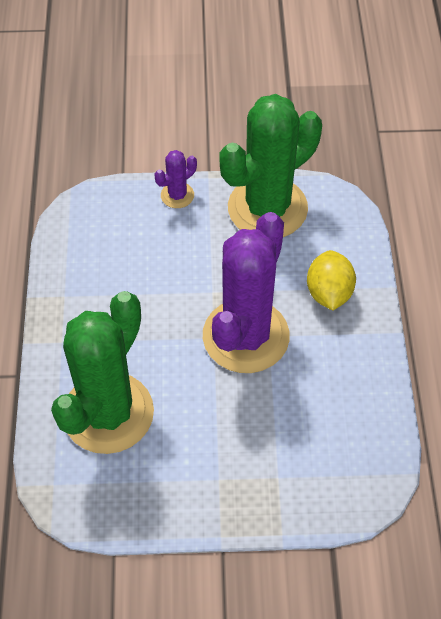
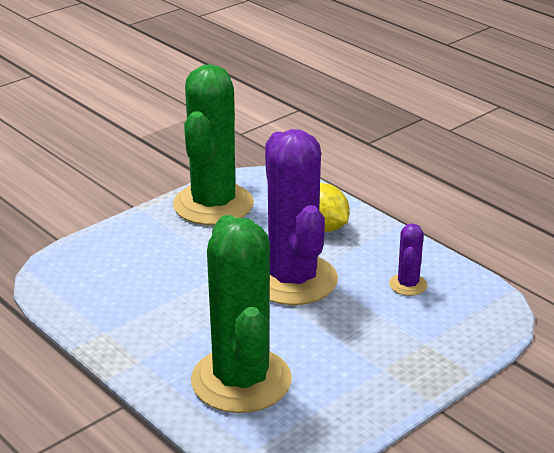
camera: 40 degrees left, 25 degrees down
purple cactus [155,150,197,208] -> purple cactus moved to [389,223,427,296]

